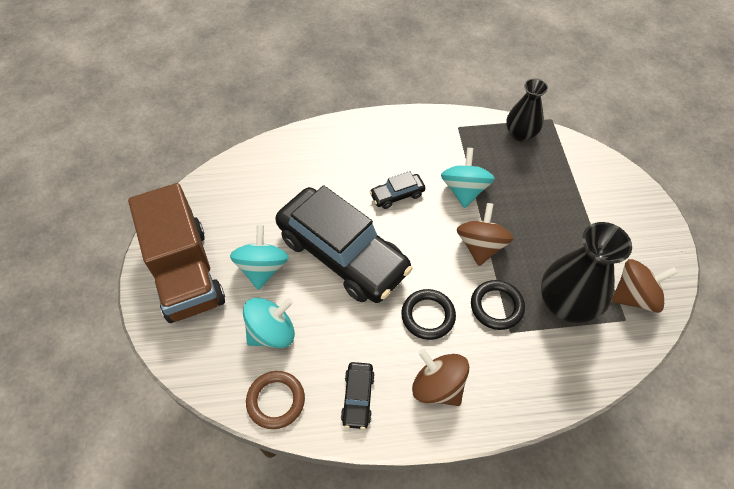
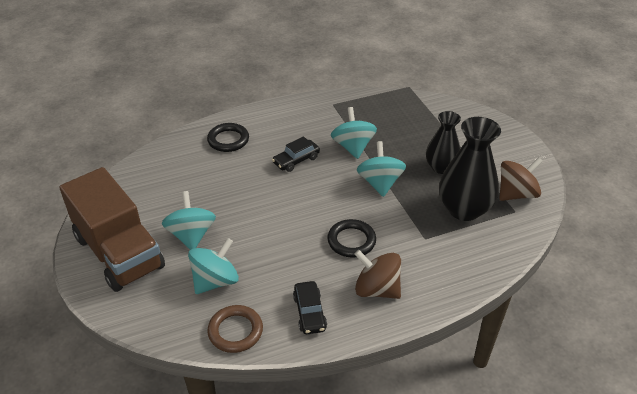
camera: 15 degrees left, 15 degrees down
black car [275,185,413,303] -> none
brown spinning top [457,203,513,266] -> turquoise spinning top [357,141,406,197]
black ring [471,280,525,330] -> black ring moved to [207,123,249,152]
black vase [506,78,548,142] -> black vase moved to [426,111,461,174]

